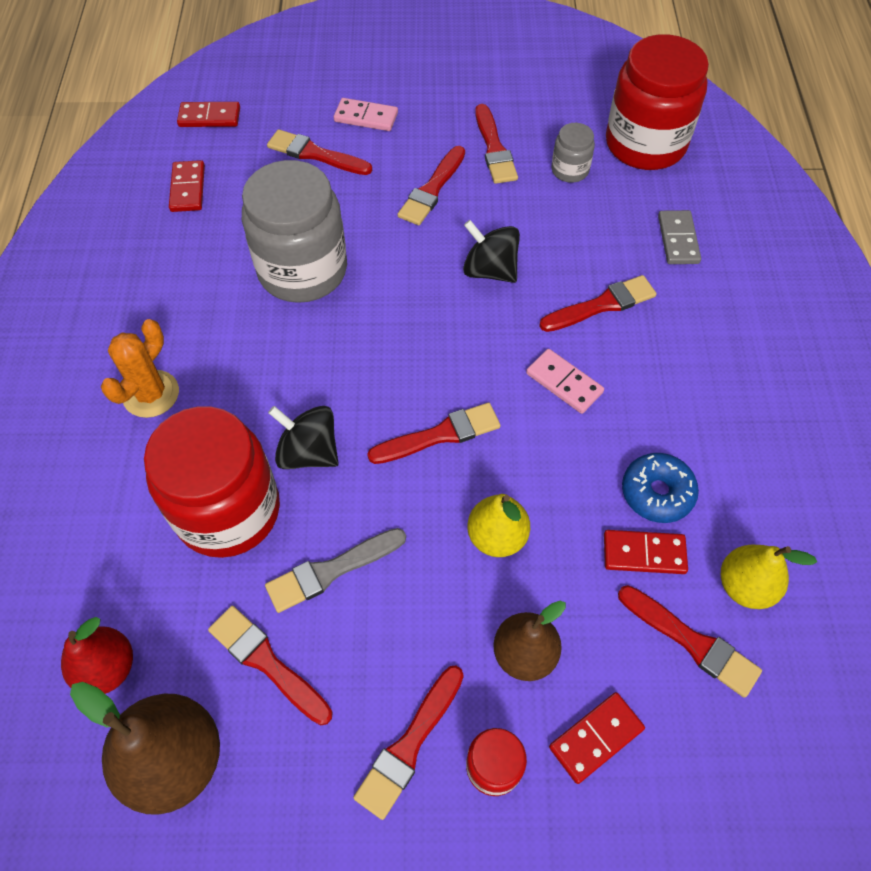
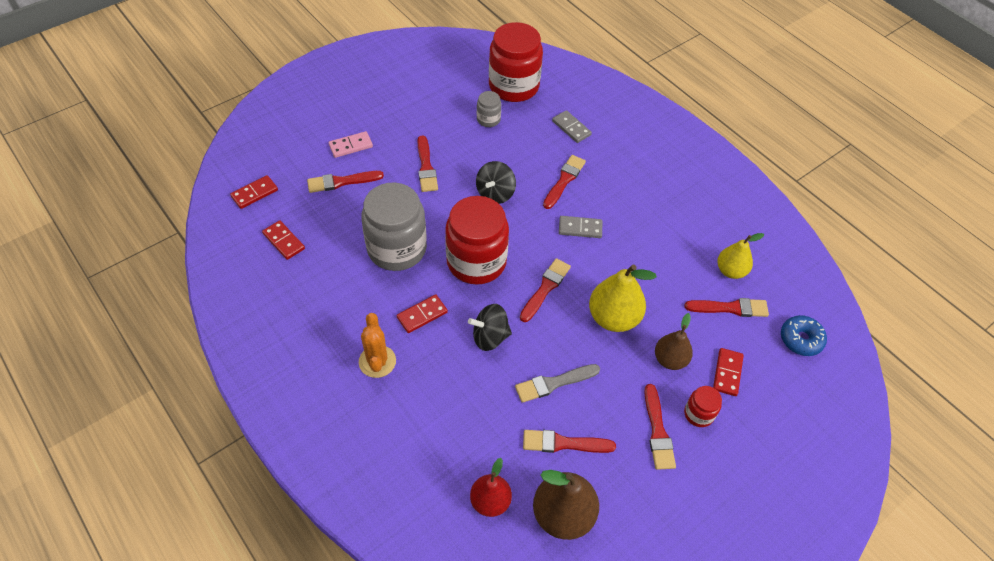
camera: 40 degrees left, 5 degrees down
red jar [144,406,280,558] -> red jar moved to [445,196,509,284]
grey brush [265,528,406,613] -> grey brush turned 45 degrees clockwise [515,364,600,403]
black spinning top [463,220,520,283] -> black spinning top turned 60 degrees counterclockwise [476,161,516,204]
yellow pear [467,494,530,557] -> yellow pear [589,265,657,332], size x1.55
red brush [475,104,518,184] -> none
pink domino [526,349,604,414] -> grey domino [559,216,602,238]
red domino [604,530,688,574] -> red domino moved to [397,294,448,333]
blue donut [622,453,699,523] -> blue donut moved to [781,315,827,356]

